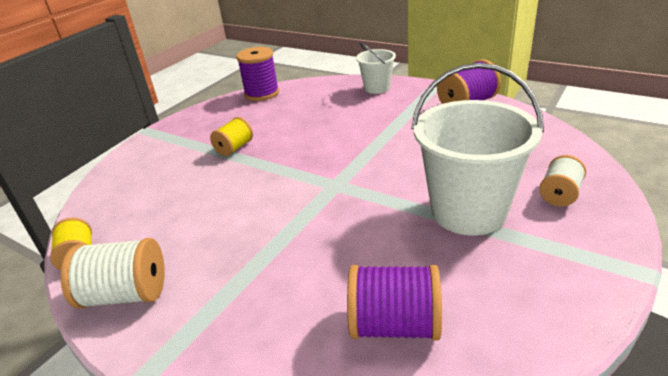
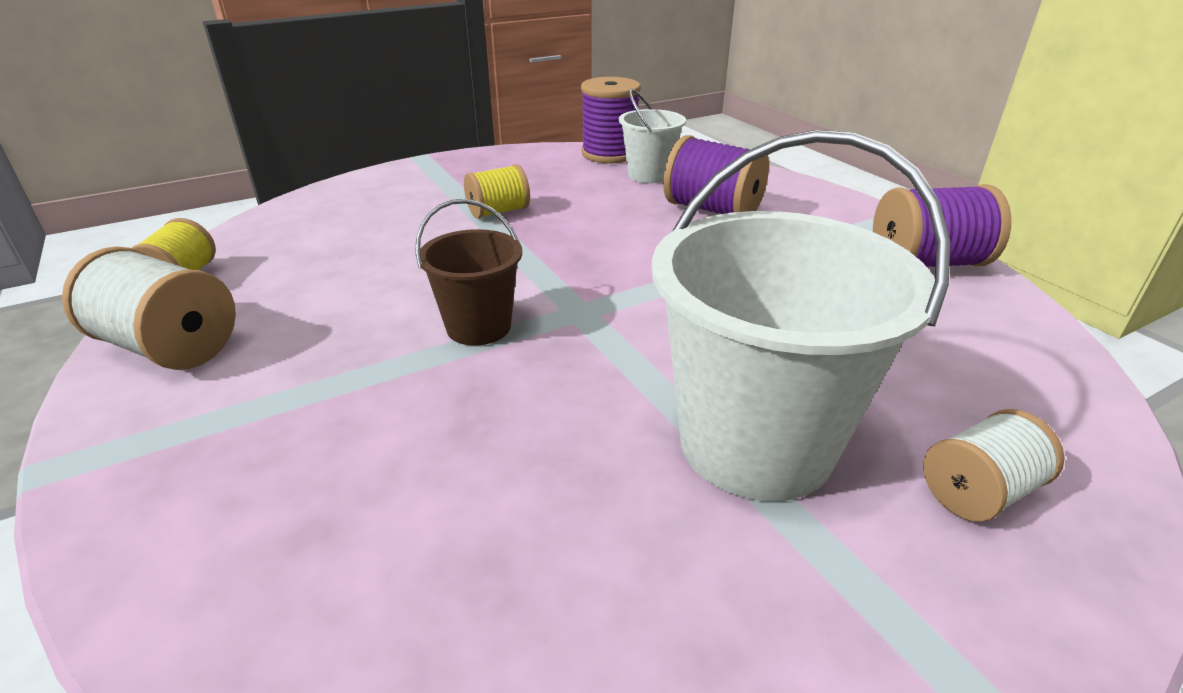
camera: 25 degrees right, 0 degrees up
purple spool [347,265,442,341] -> purple spool moved to [663,135,769,214]
white bucket [356,42,396,94] -> white bucket moved to [619,89,686,183]
none -> brown bucket [415,199,522,346]

